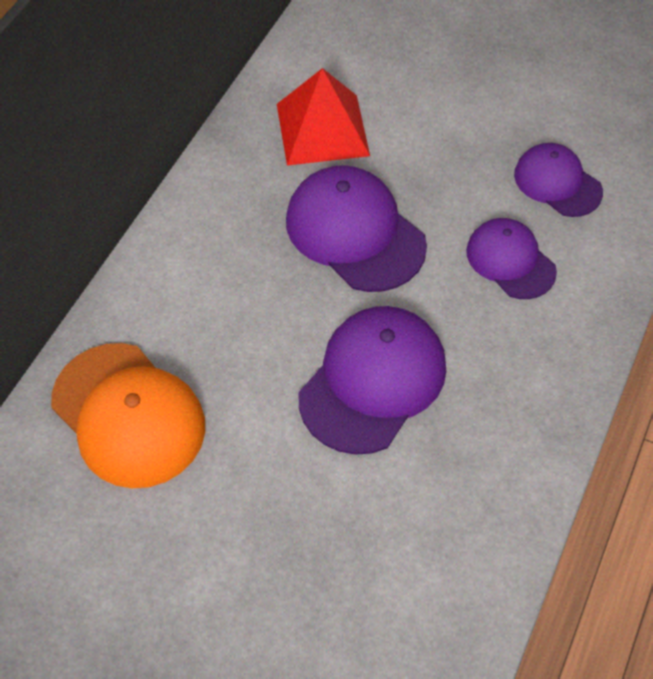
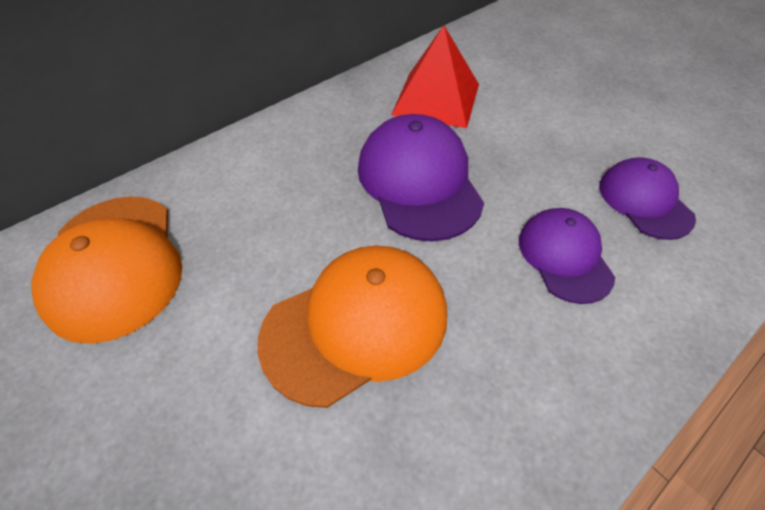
camera: 25 degrees right, 5 degrees down
purple cap [299,306,446,455] -> orange cap [257,246,447,408]

